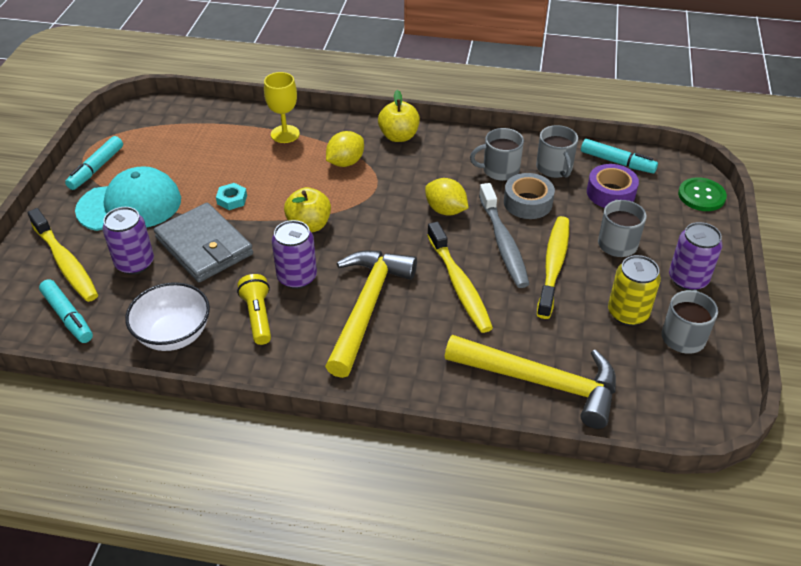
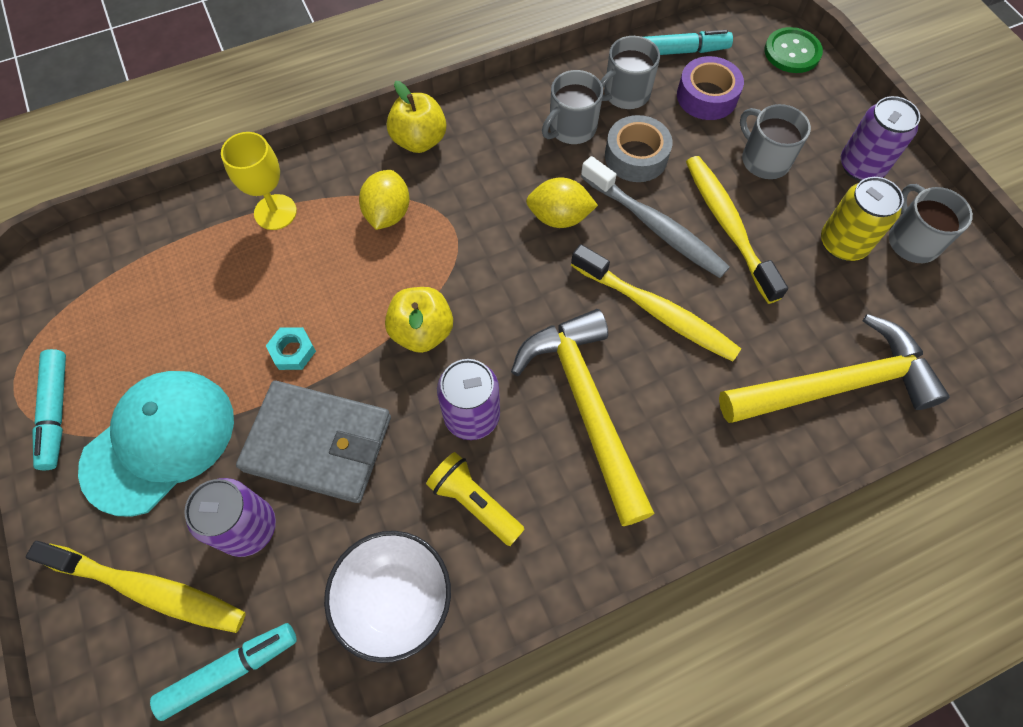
camera: 35 degrees left, 20 degrees up
turquoise marker [39,279,93,343] -> turquoise marker turned 45 degrees counterclockwise [150,623,297,721]
grey mug [536,125,578,178] -> grey mug turned 105 degrees clockwise [600,36,660,109]

